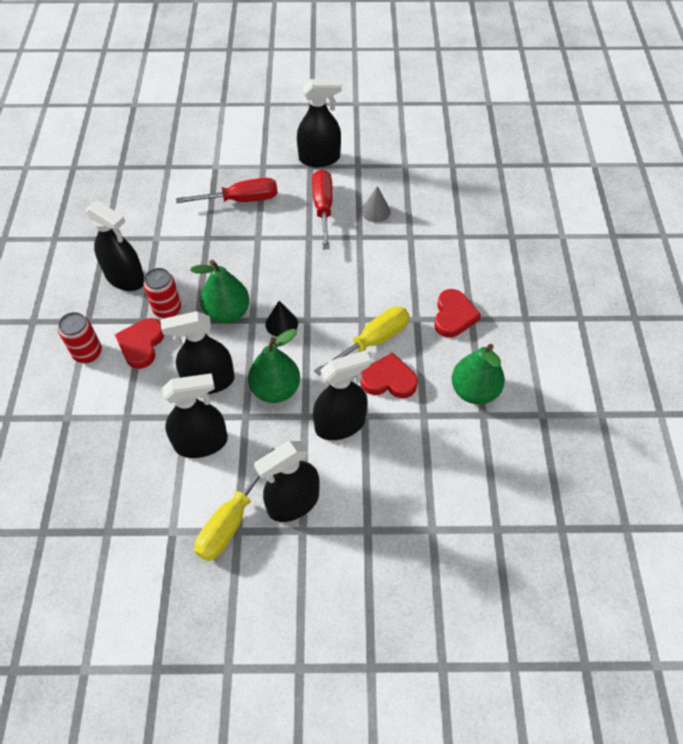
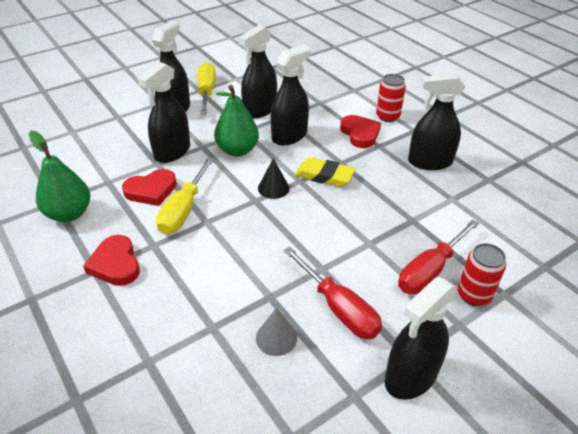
camera: 145 degrees right, 15 degrees down
red can [143,268,181,318] -> red can moved to [458,243,506,306]
green pear [190,259,250,324] -> yellow eraser [295,157,356,187]

